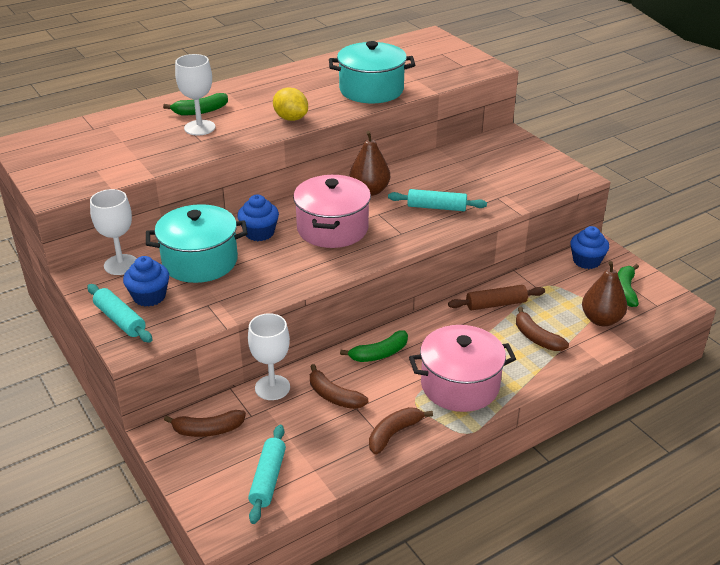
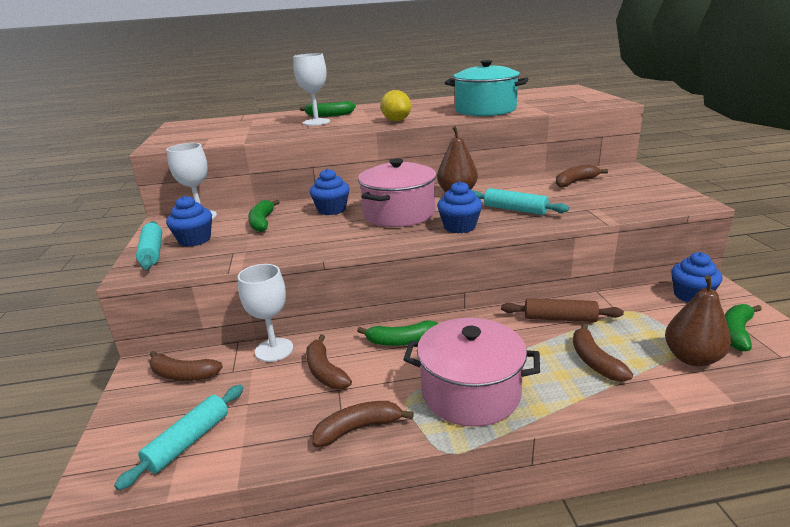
camera: 25 degrees right, 10 degrees down
turquoise pot [146,204,248,283] -> green banana [248,200,280,232]
none -> blue cupcake [437,181,482,233]
none -> brown banana [556,164,608,188]

